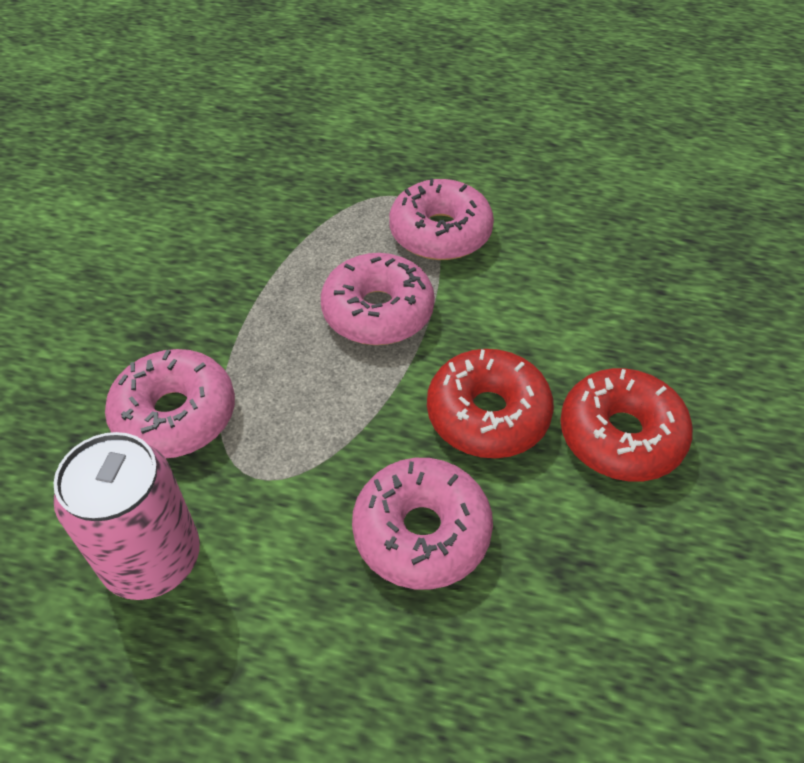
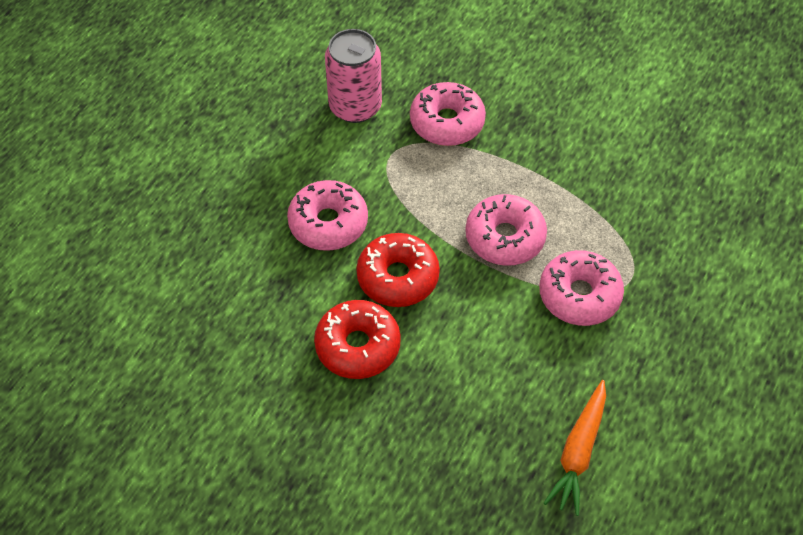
camera: 105 degrees right, 5 degrees up
none -> orange carrot [544,380,606,516]

